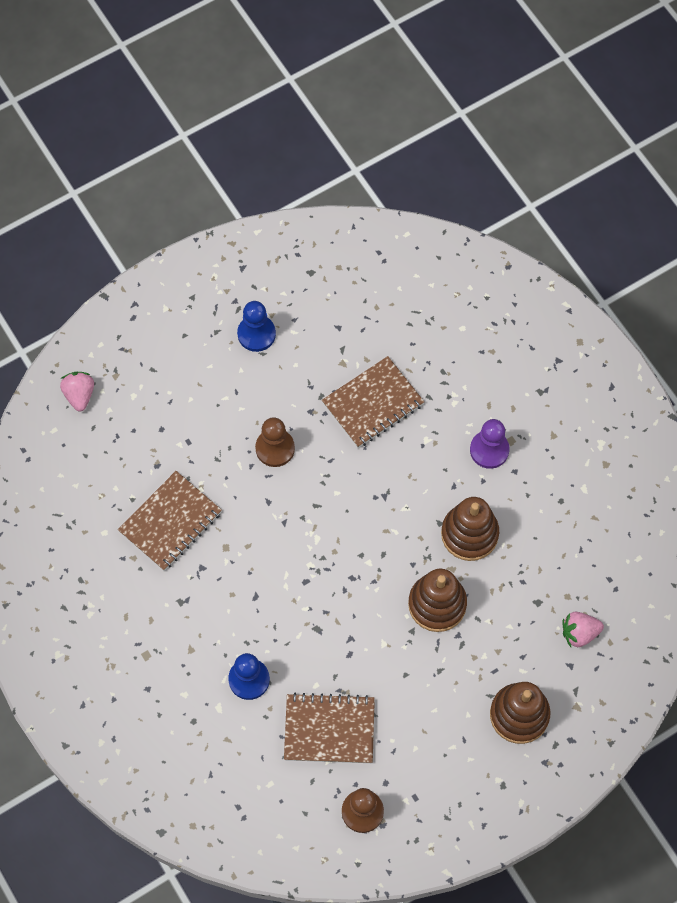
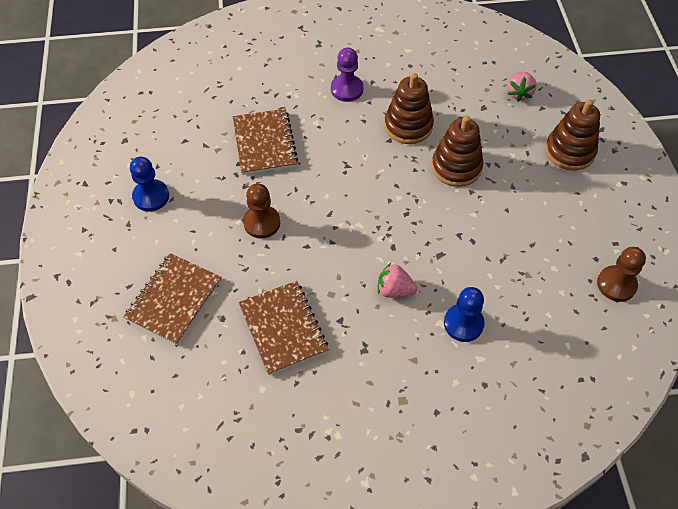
camera: 65 degrees left, 10 degrees down
pink strawberry [60,372,94,411] -> pink strawberry moved to [378,263,417,298]
brown notebook [284,693,375,763] -> brown notebook moved to [123,253,221,345]

